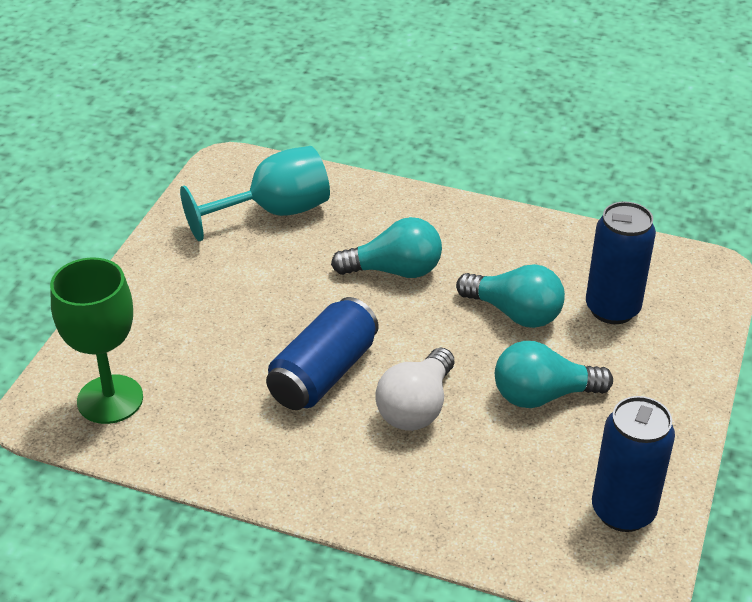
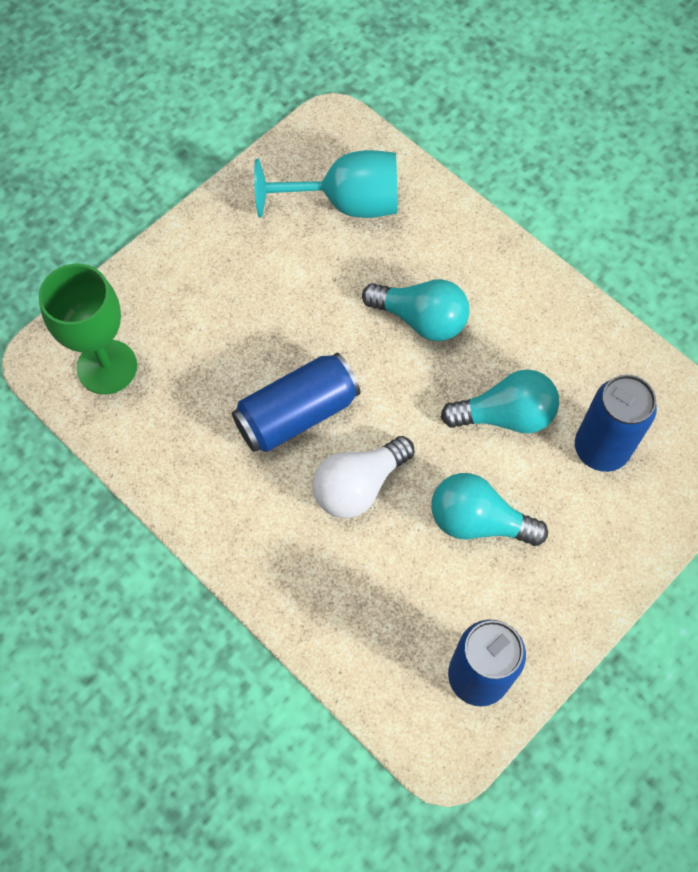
camera: 25 degrees right, 25 degrees up
turquoise light bulb [456,264,565,328] -> turquoise light bulb turned 60 degrees counterclockwise [441,369,559,434]

